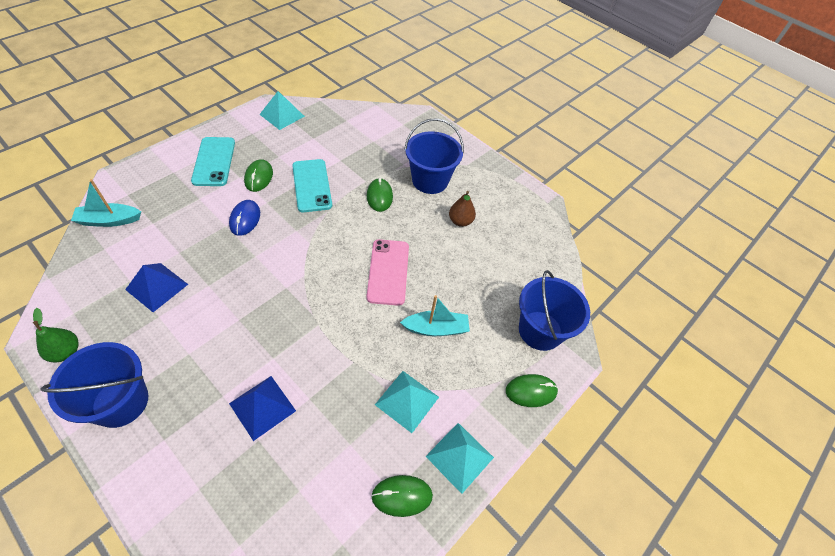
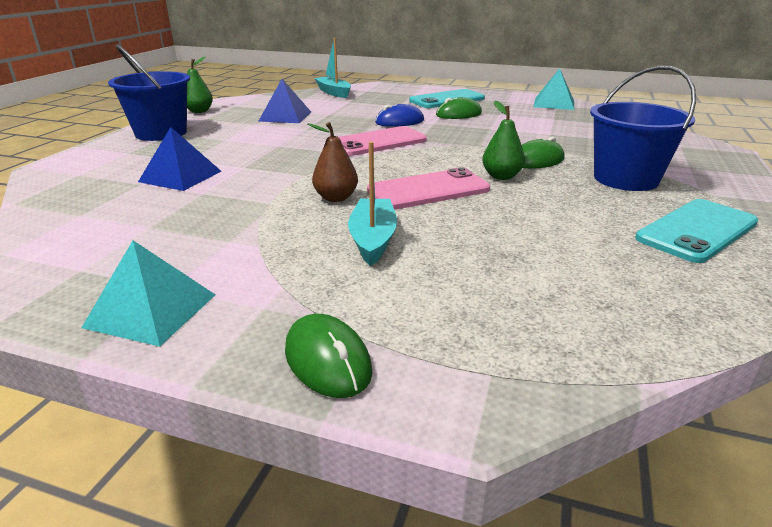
camera: 70 degrees right, 25 degrees down
turquoise phone [292,159,332,212] -> turquoise phone moved to [635,199,758,263]
green mouse [371,475,433,517] -> none
turquoise pyramid [375,371,439,433] -> none
turquoise boat [400,295,470,336] -> turquoise boat turned 150 degrees counterclockwise [348,141,397,266]
brown pear [449,191,476,227] -> brown pear moved to [307,122,358,202]
blue bucket [519,270,590,351] -> none
none -> pink phone [339,126,427,156]
none -> green pear [482,101,525,180]

